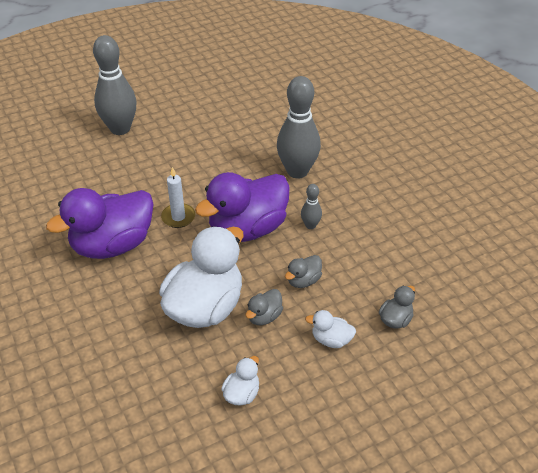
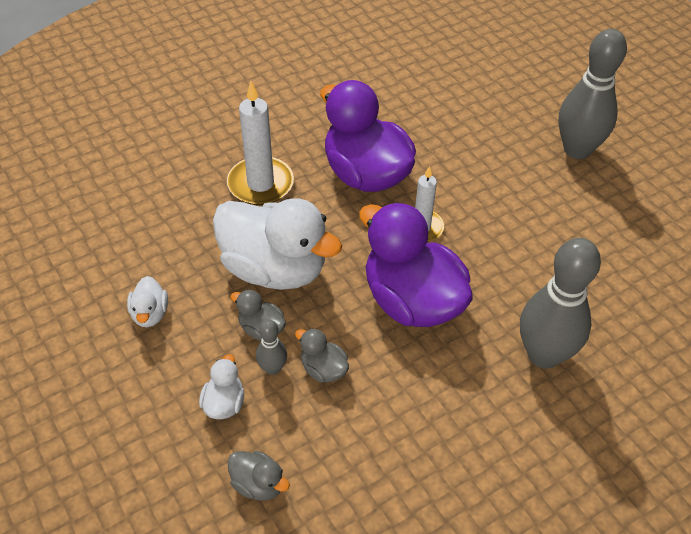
camera: 85 degrees right, 5 degrees up
white duck [221,356,259,406] -> white duck turned 60 degrees clockwise [127,276,168,327]
grey bowling pin [301,184,322,229] -> grey bowling pin moved to [256,320,287,375]
none -> white candle [227,81,294,205]

